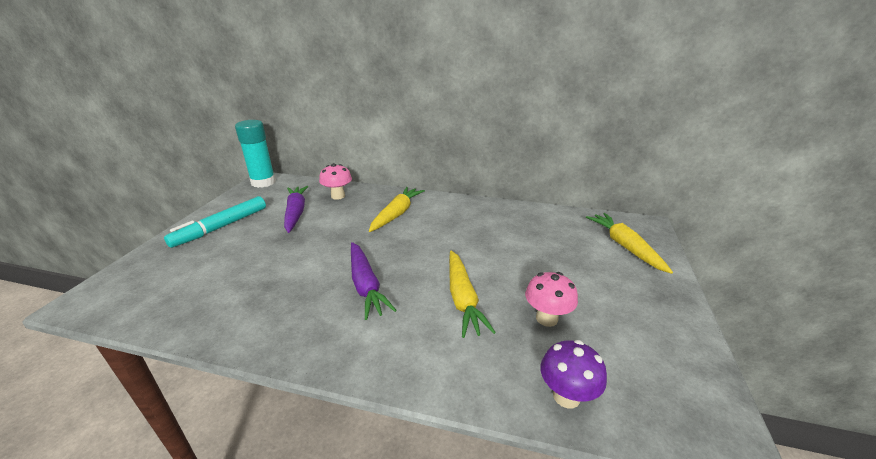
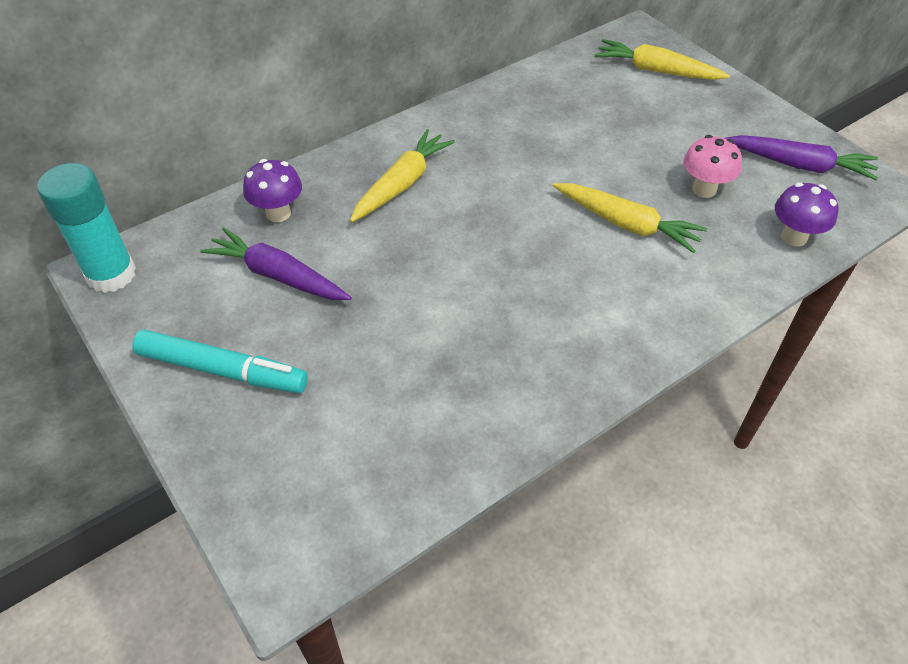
camera: 50 degrees left, 20 degrees up
turquoise marker [164,196,266,248] -> turquoise marker turned 60 degrees counterclockwise [132,330,308,393]
pink mushroom [319,163,352,200] -> purple mushroom [243,159,302,222]
purple carrot [351,242,397,320] -> purple carrot moved to [725,135,878,181]
yellow carrot [369,187,425,232] -> yellow carrot turned 60 degrees clockwise [350,129,455,222]

